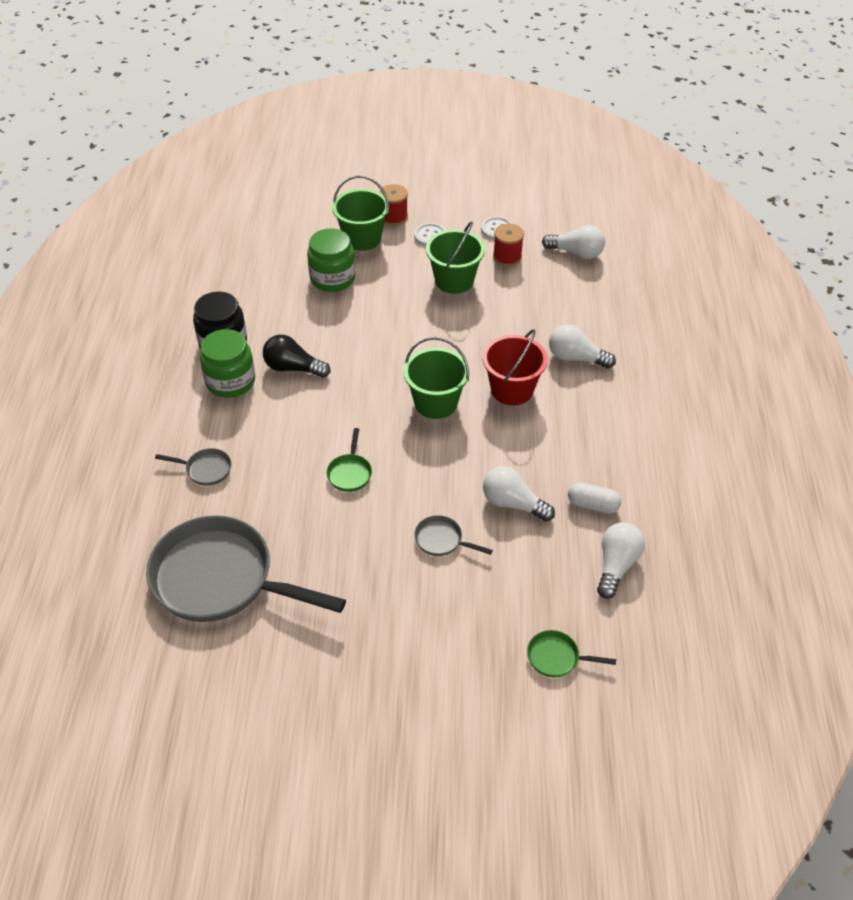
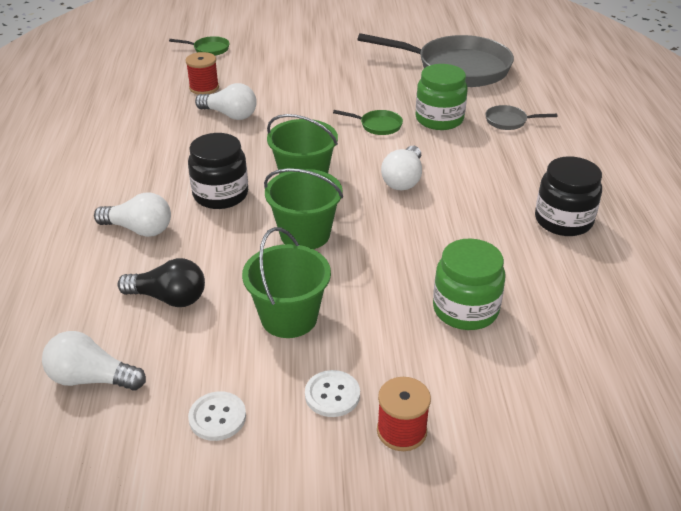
camera: 175 degrees right, 10 degrees down
green jar [200,329,255,398] -> green jar moved to [416,64,468,130]
black light bulb [263,335,331,378] -> black light bulb moved to [117,258,205,307]
green pan [326,428,372,492] -> green pan turned 105 degrees clockwise [333,110,403,135]
green bucket [332,176,389,251] -> green bucket moved to [264,168,343,249]
grey pan [414,515,493,556] -> none
red bucket [482,329,548,406] -> black jar [188,133,248,209]
red spool [493,224,524,267] -> red spool moved to [186,52,219,95]
white capsule [568,482,621,513] -> none
white light bulb [597,522,645,599] -> white light bulb moved to [381,146,422,190]

